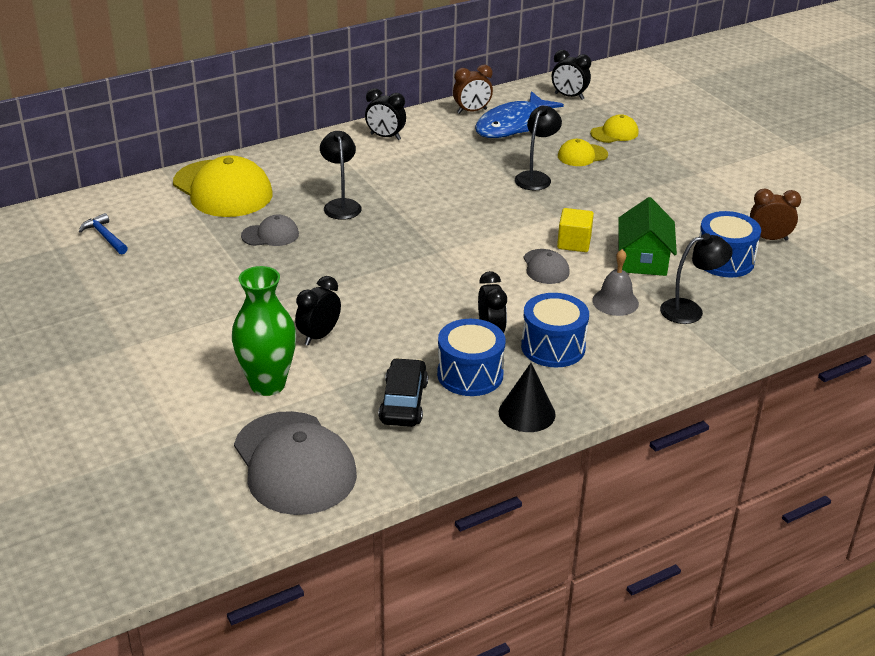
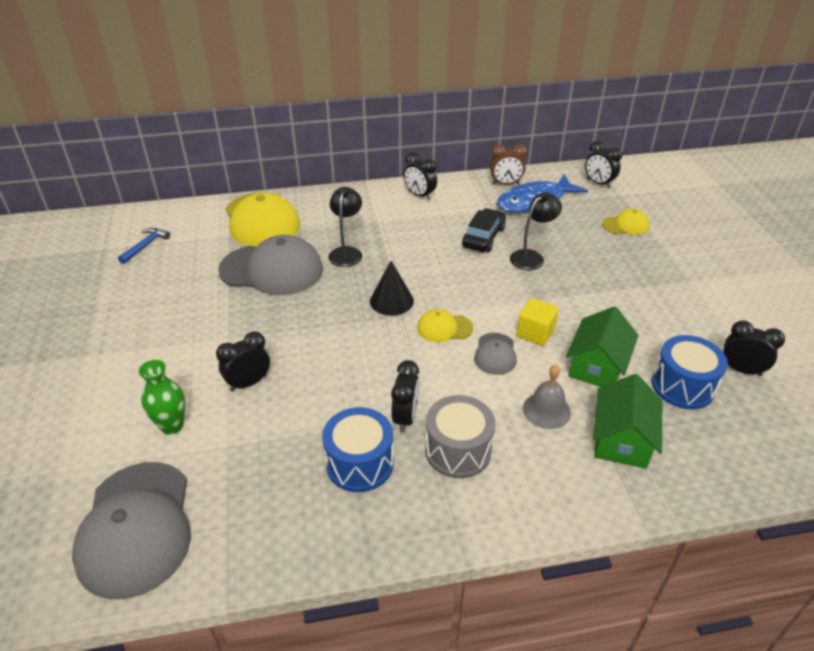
camera: 20 degrees right, 5 degrees up
blue hammer [79,213,128,254] -> blue hammer turned 45 degrees clockwise [118,228,170,264]
green vase [232,266,296,396] -> green vase [138,360,185,435], size x0.66
grey cap [241,214,299,246] -> grey cap [218,235,323,295], size x2.05
black car [378,358,428,427] -> black car moved to [462,208,506,252]
black cone [499,363,556,432] -> black cone moved to [370,261,414,316]
blue drum [521,293,589,367] -> grey drum [425,395,495,478]
yellow cap [558,139,608,166] -> yellow cap moved to [417,309,473,342]
black lamp [660,233,733,324] -> green house [593,374,662,469]
brown clock [750,188,801,241] -> black clock [723,320,785,376]

